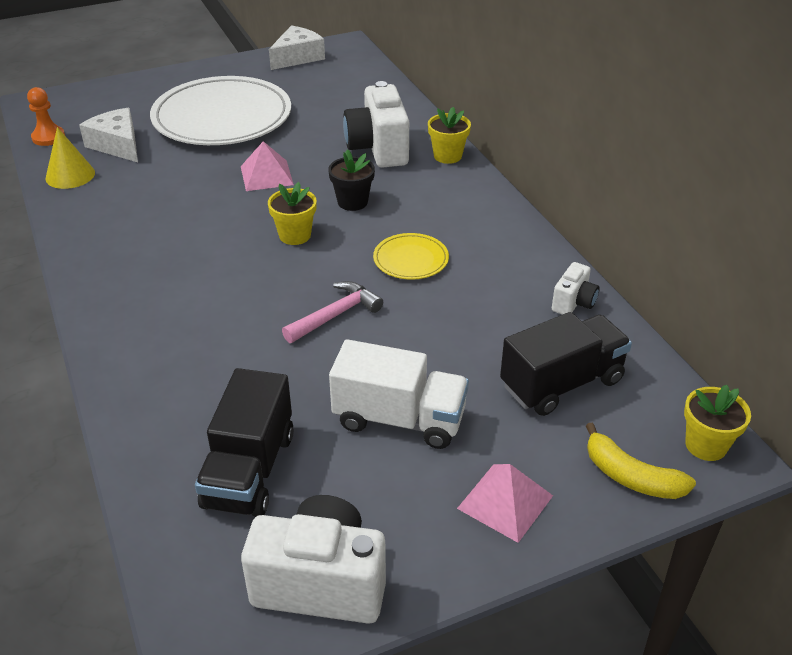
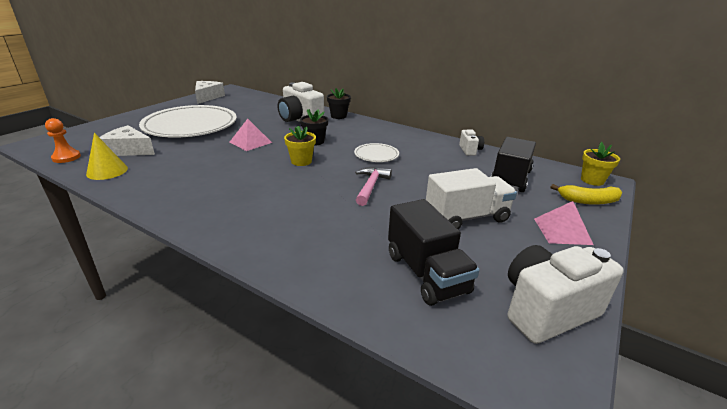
camera: 35 degrees left, 10 degrees down
yellow plate [373,233,449,280] -> white plate [354,143,399,162]
yellow flower pot [428,107,471,164] -> black flower pot [327,88,351,119]

